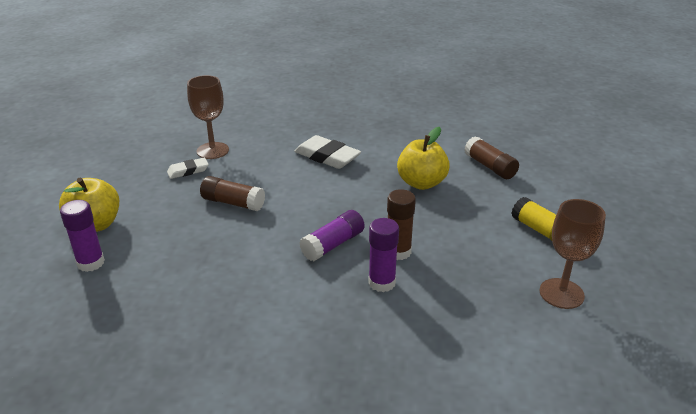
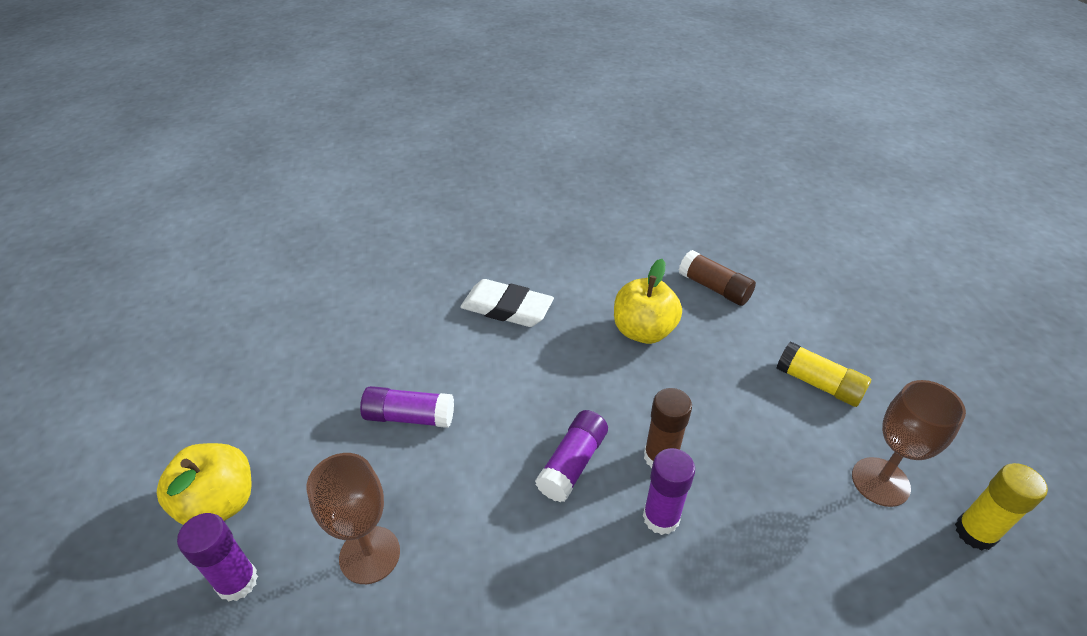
camera: 15 degrees left, 10 degrees up
white eraser [167,158,209,179] -> none
brown goblet [187,75,229,159] -> brown goblet moved to [306,453,400,584]
brown glue stick [200,176,265,211] -> purple glue stick [360,386,454,428]
none -> yellow glue stick [955,463,1048,550]

